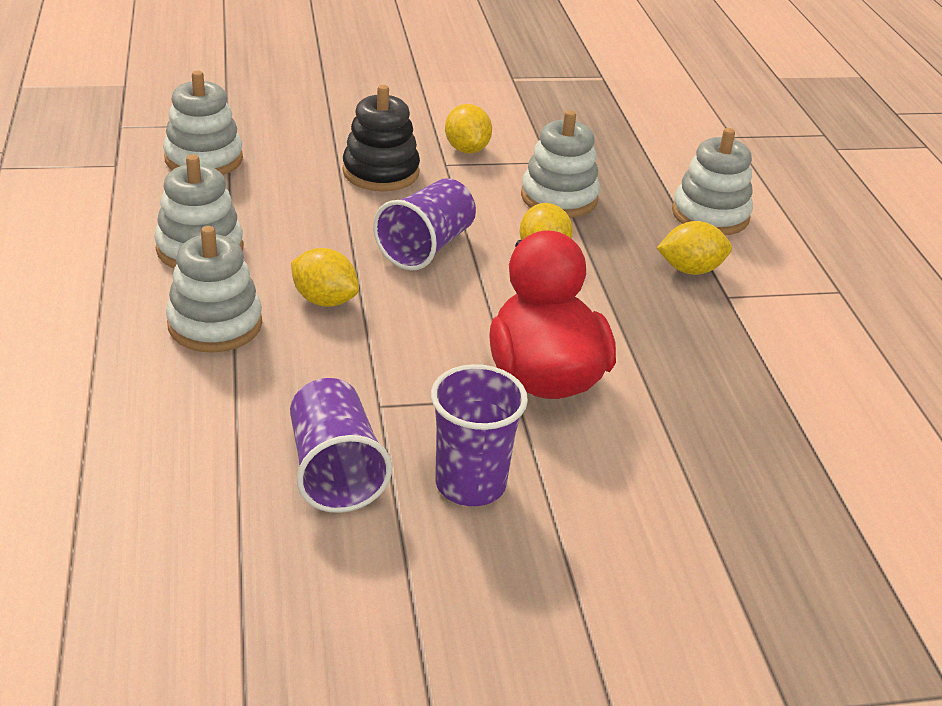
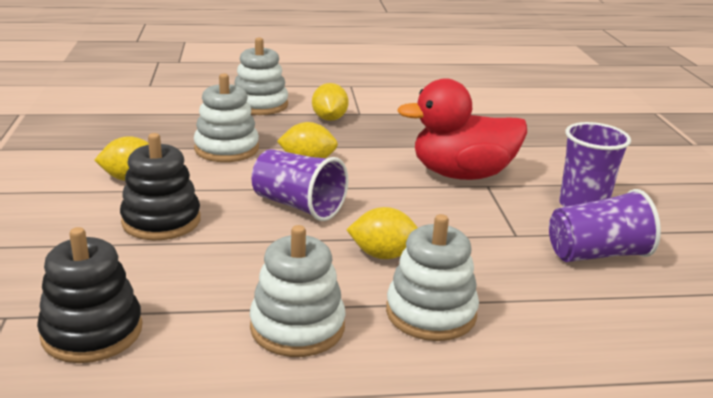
camera: 85 degrees left, 10 degrees down
white stacking toy [163,70,243,175] -> black stacking toy [37,227,143,363]
yellow lemon [291,248,359,307] -> yellow lemon turned 60 degrees clockwise [346,207,418,259]

